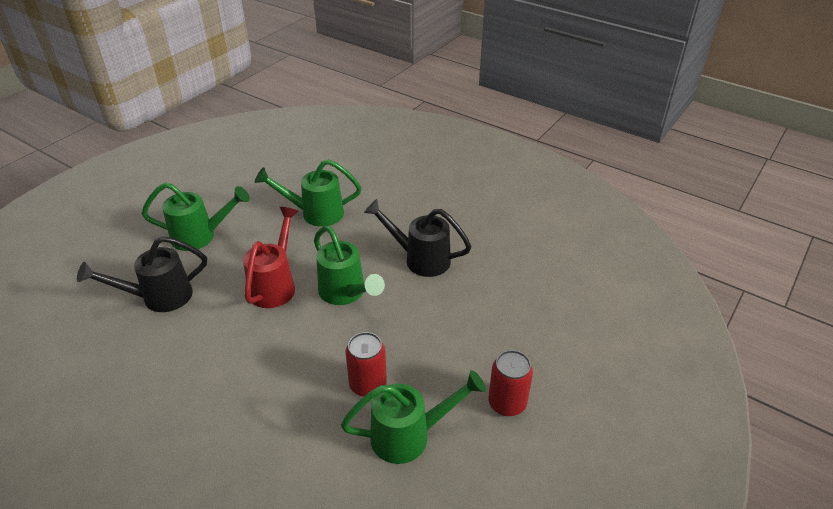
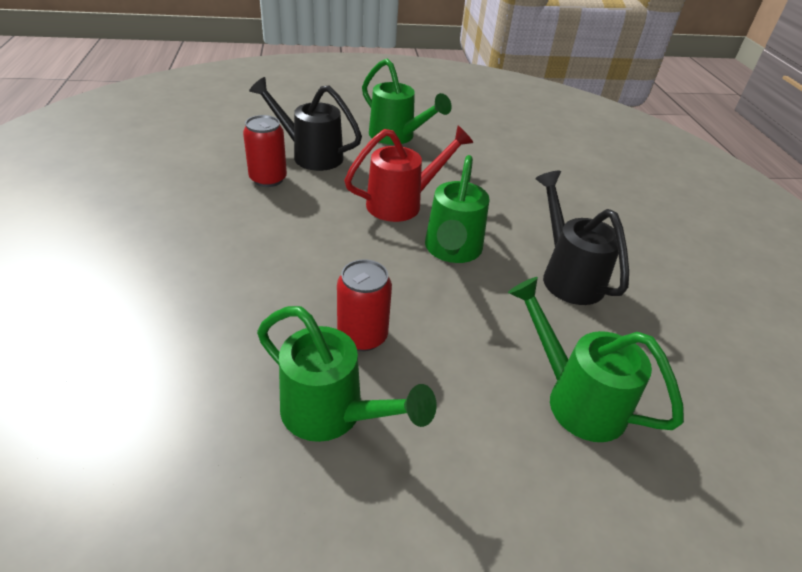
camera: 45 degrees right, 0 degrees up
green watering can [255,159,362,227] -> green watering can moved to [508,277,684,442]
red can [488,350,533,416] -> red can moved to [243,115,287,187]

